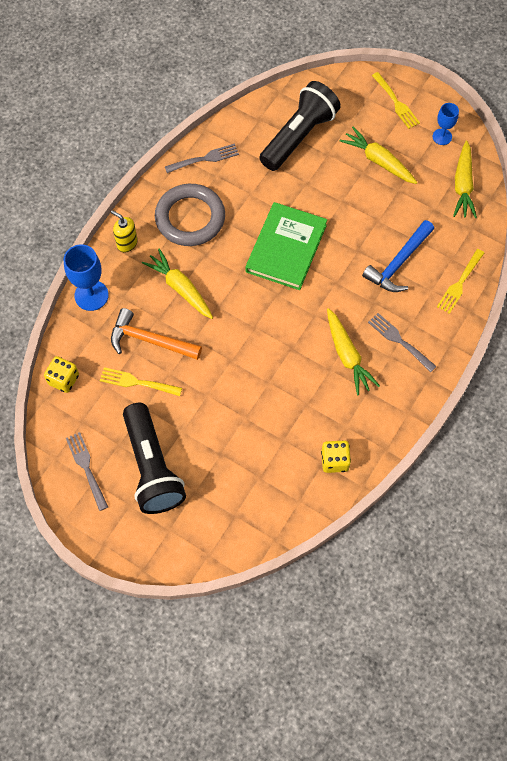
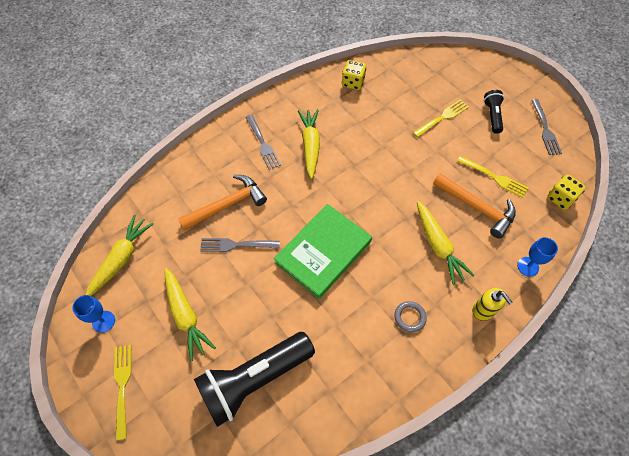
camera: 160 degrees left, 5 degrees down
blue goblet [64,244,109,311] -> blue goblet [517,237,558,277], size x0.62
black flashlight [123,403,186,514] -> black flashlight [484,90,504,134], size x0.49
grey ring [155,184,225,246] -> grey ring [394,301,427,332], size x0.41
grey fork [165,143,239,173] -> grey fork moved to [200,238,280,252]
blue hammer [362,220,434,292] -> orange hammer [178,175,267,231]
yellow fork [437,249,484,314] -> yellow fork moved to [413,100,469,137]

